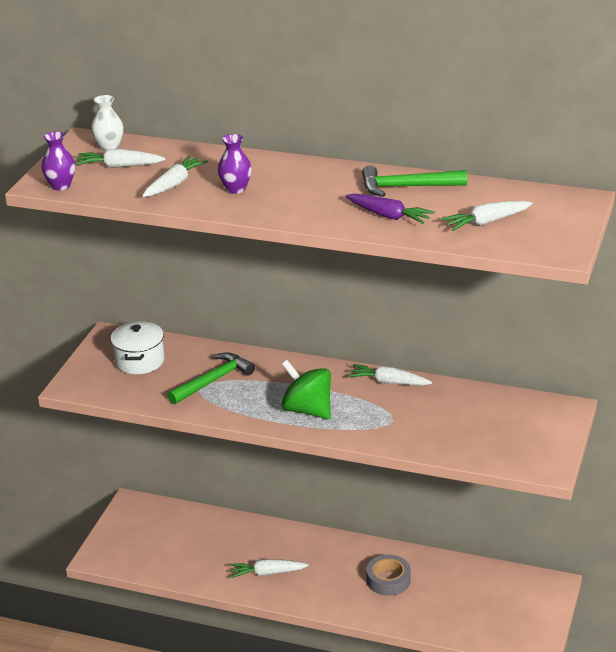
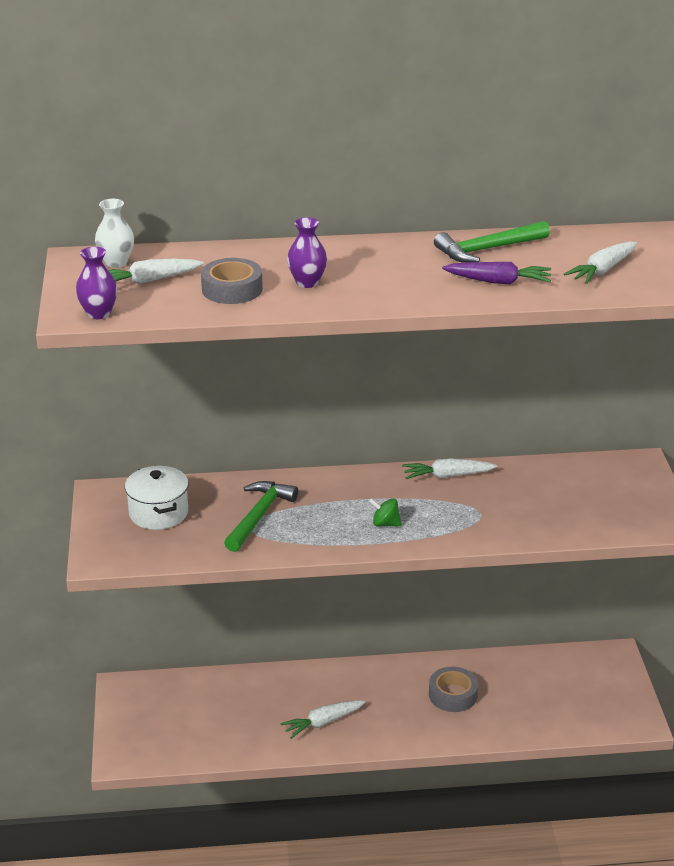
camera: 25 degrees left, 0 degrees up
white carrot [142,156,208,197] -> grey tape [201,258,263,304]
green spinning top [281,360,331,419] -> green spinning top [369,498,402,527], size x0.50

